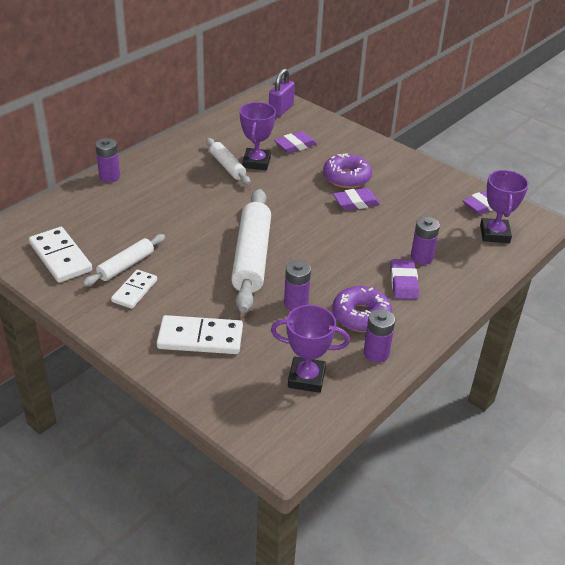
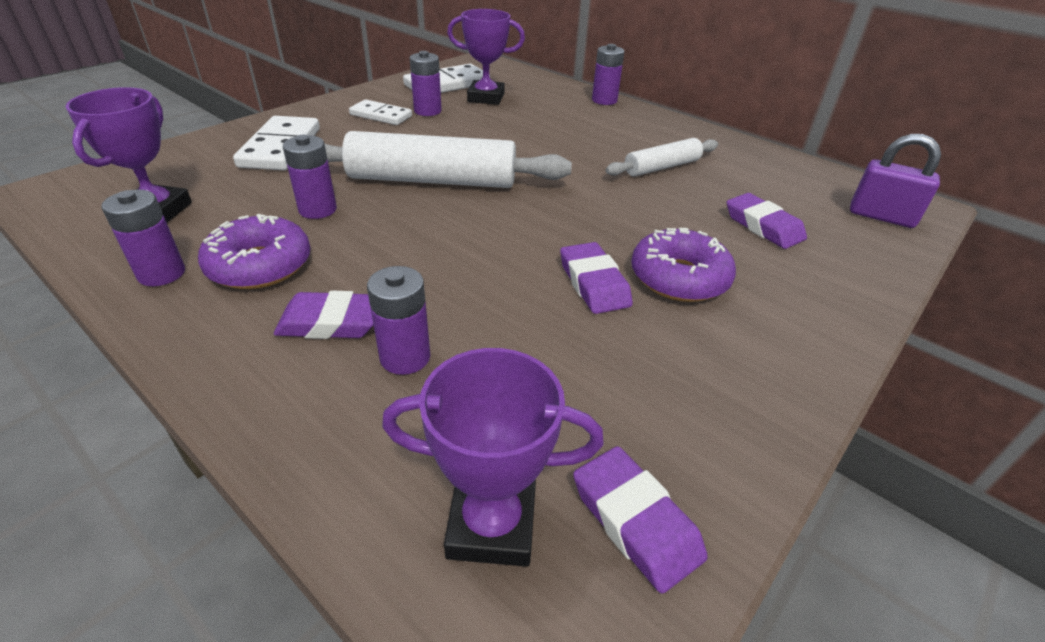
camera: 90 degrees right, 0 degrees up
white rolling pin [83,234,165,286] -> purple battery [410,51,442,116]
purple trophy [240,102,276,170] -> purple trophy moved to [447,9,525,105]

